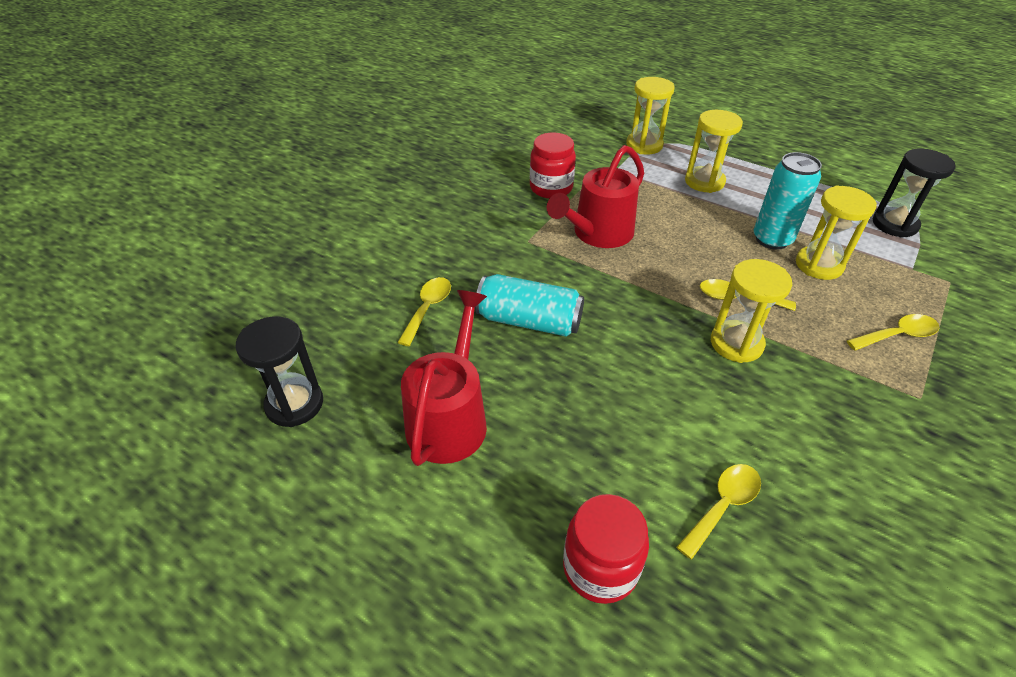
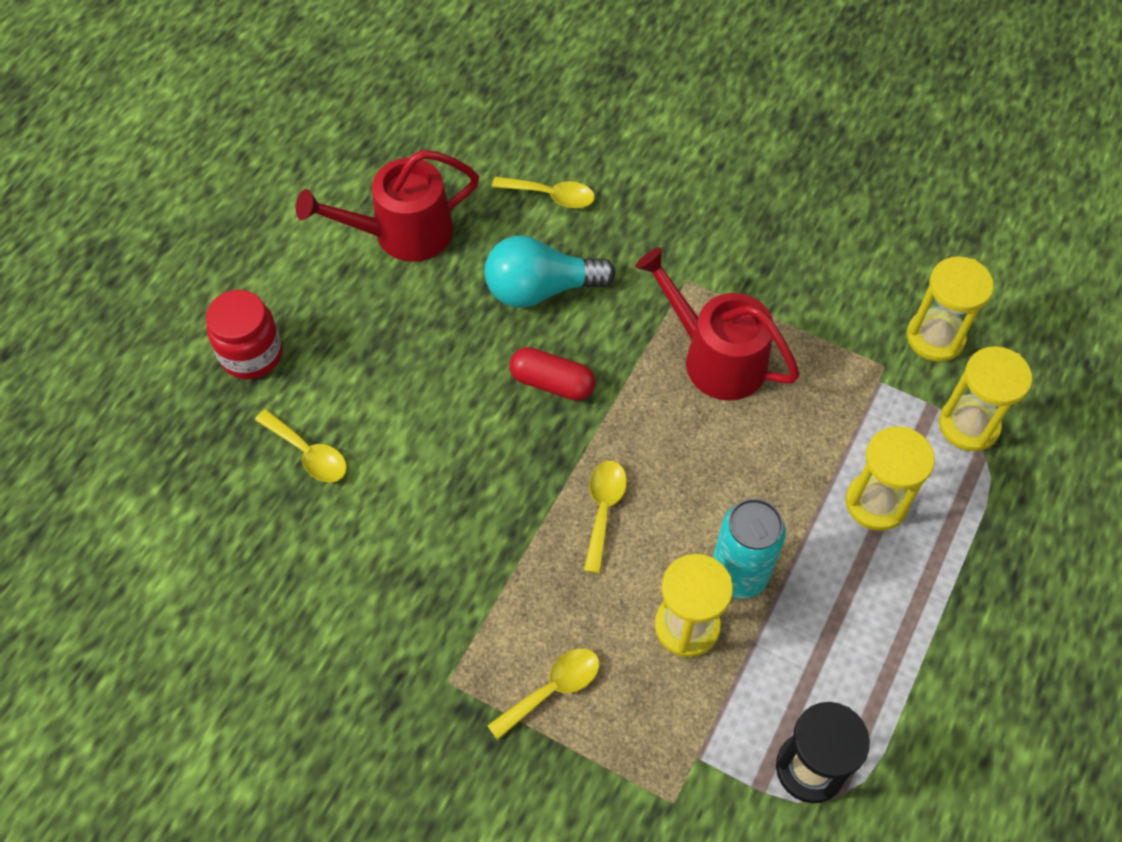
camera: 85 degrees right, 15 degrees up
black hourglass [236,317,323,427] -> none
red watering can [401,290,487,466] -> red watering can turned 150 degrees clockwise [296,150,479,262]
turquoise can [475,274,584,337] -> turquoise light bulb [485,236,616,308]
red jar [530,132,576,199] -> none
yellow hourglass [711,259,792,363] -> yellow hourglass moved to [907,256,994,362]
yellow spoon [847,314,939,351] -> yellow spoon turned 105 degrees counterclockwise [487,648,600,740]
none -> red capsule [509,347,595,401]

